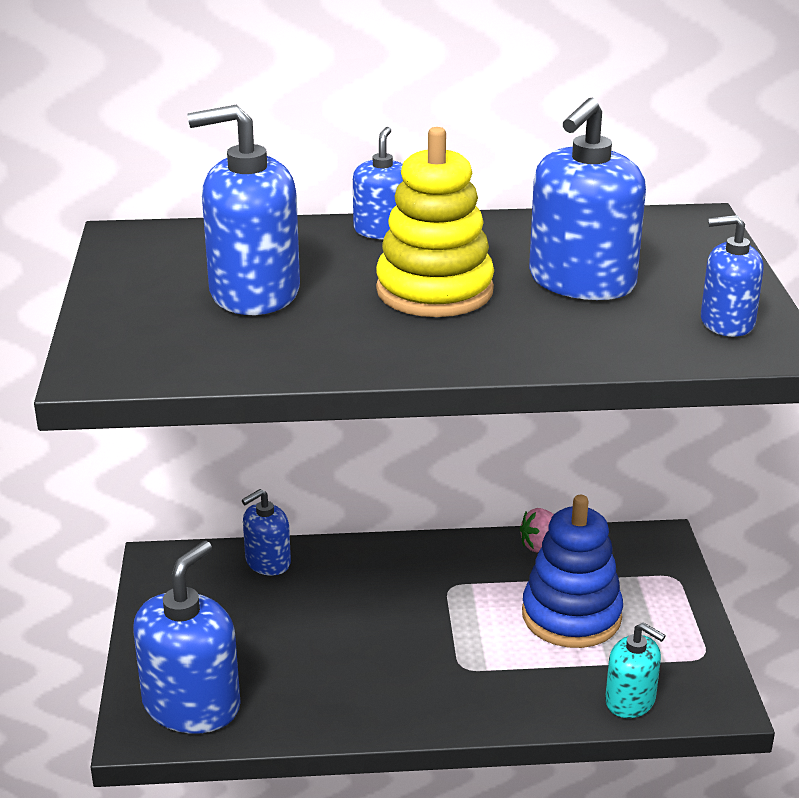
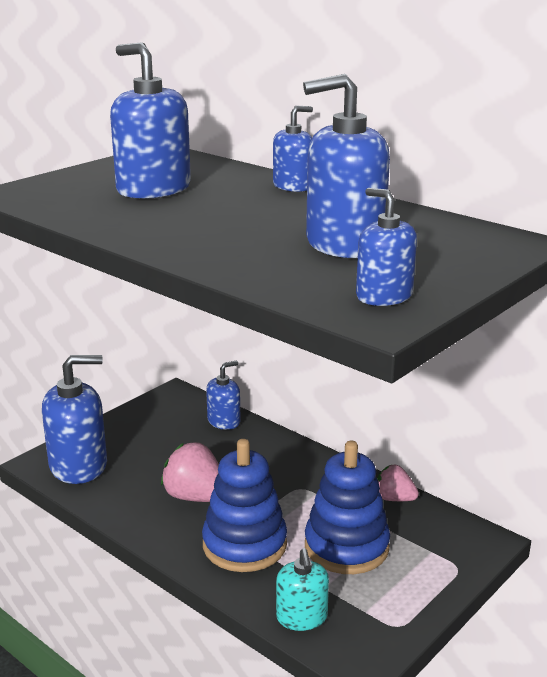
camera: 45 degrees right, 5 degrees down
blue soap dispenser [242,489,291,576] -> blue soap dispenser turned 135 degrees clockwise [206,361,241,430]
yellow stacking toy [376,127,494,317] -> none
none -> pink strawberry [161,442,219,502]
none -> blue stacking toy [202,439,287,572]

